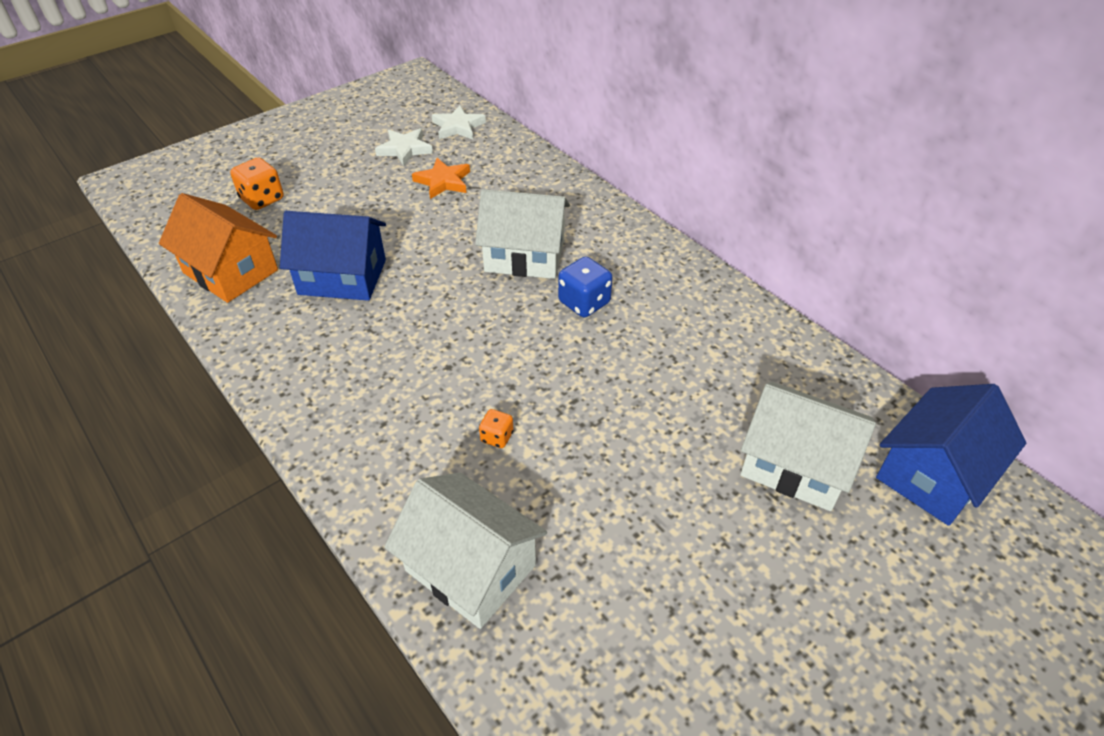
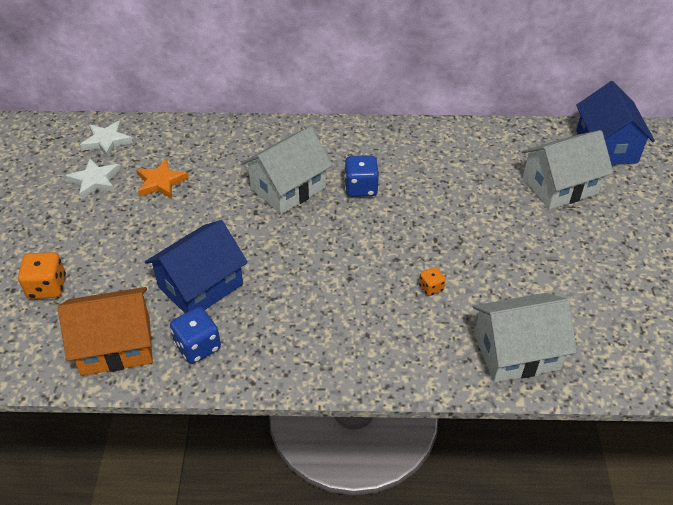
camera: 50 degrees left, 0 degrees up
none -> blue dice [170,307,221,364]

